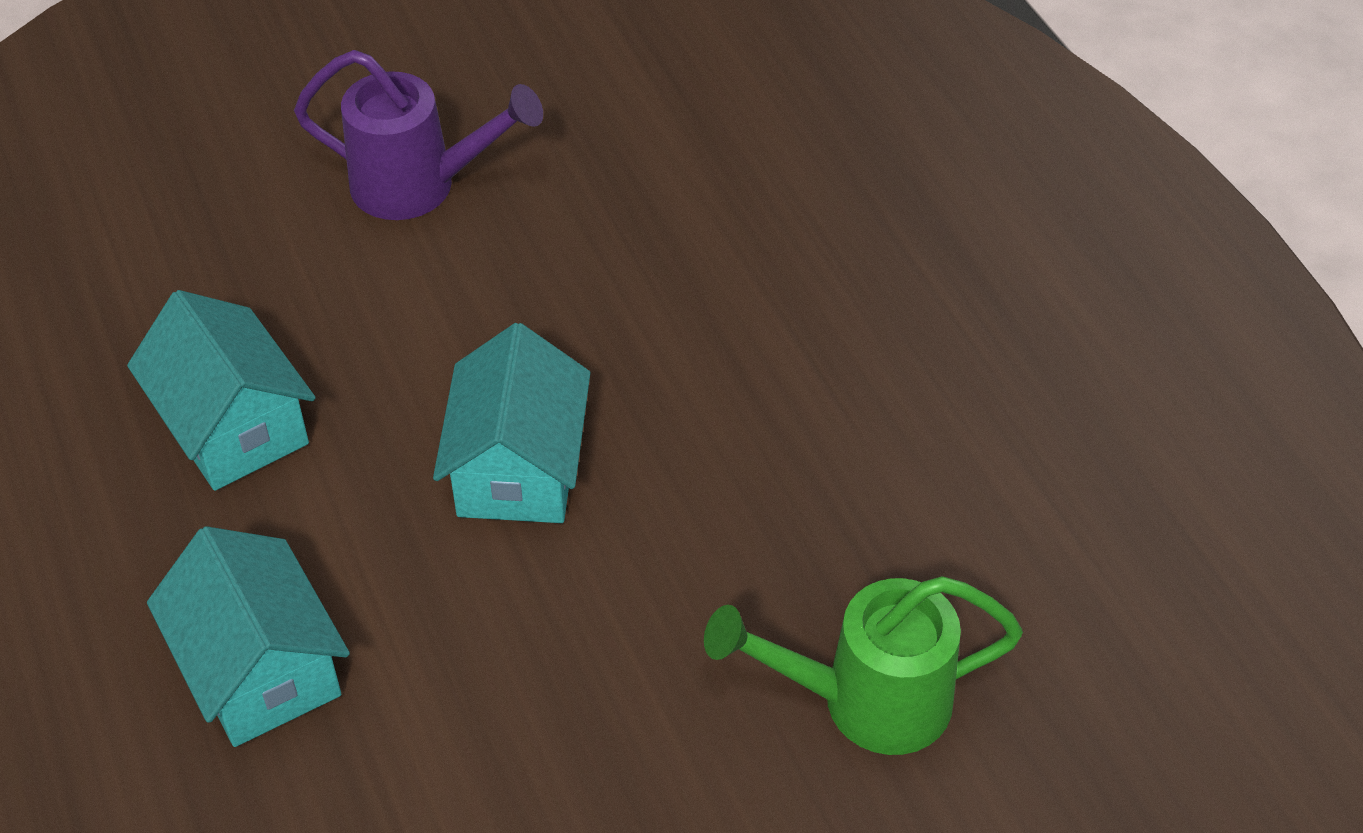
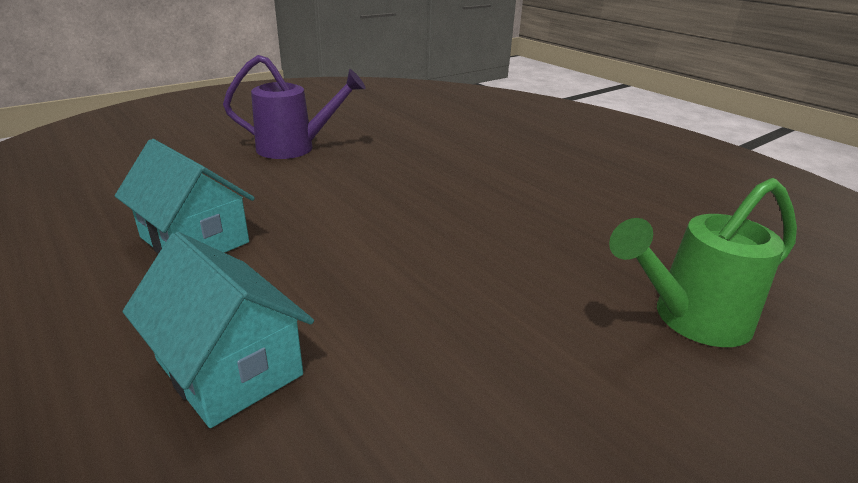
camera: 15 degrees left, 20 degrees down
turquoise house [433,323,590,523] -> none

